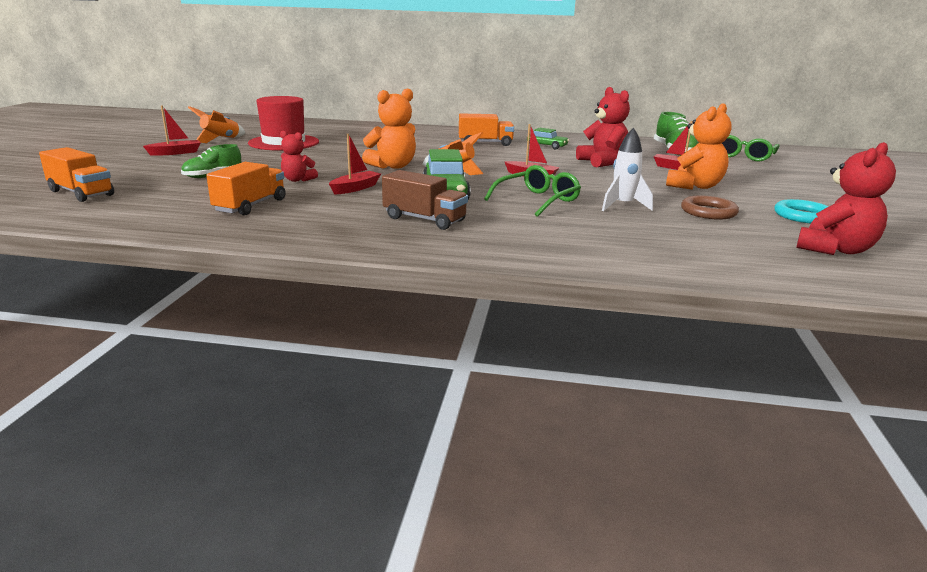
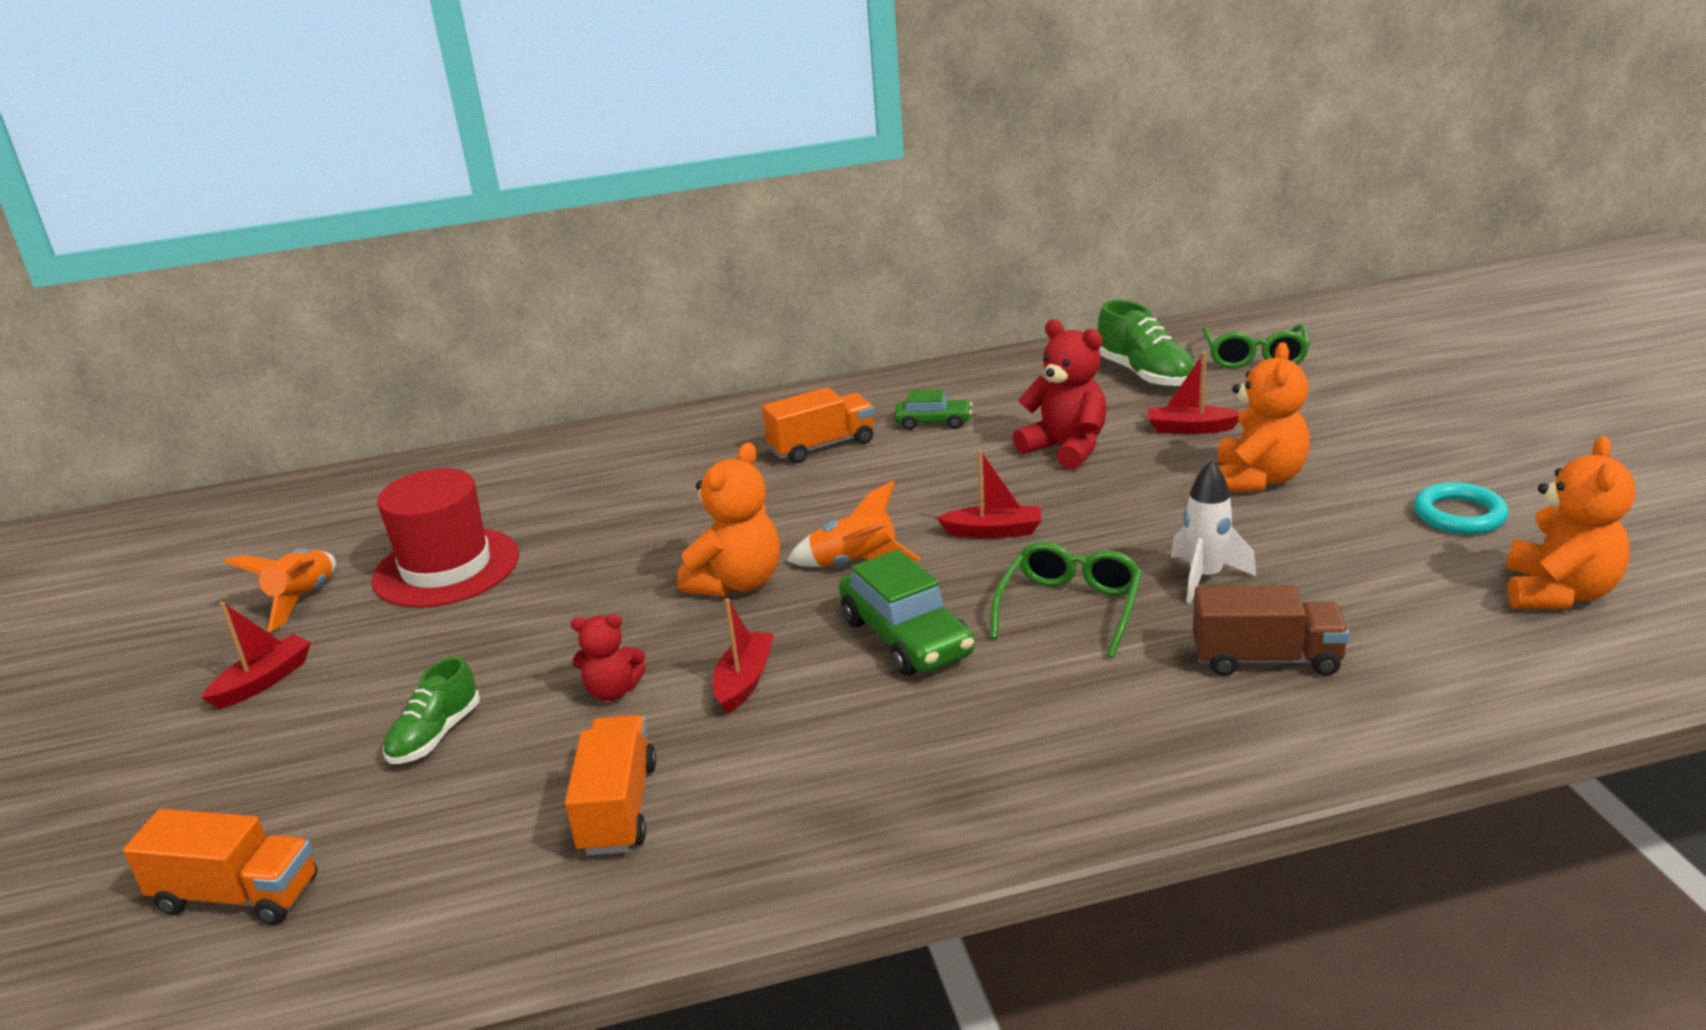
camera: 20 degrees left, 5 degrees up
brown truck [382,170,468,230] -> brown truck moved to [1193,585,1349,676]
brown ring [681,195,739,220] -> none
red teddy bear [796,142,896,255] -> orange teddy bear [1506,436,1635,609]

